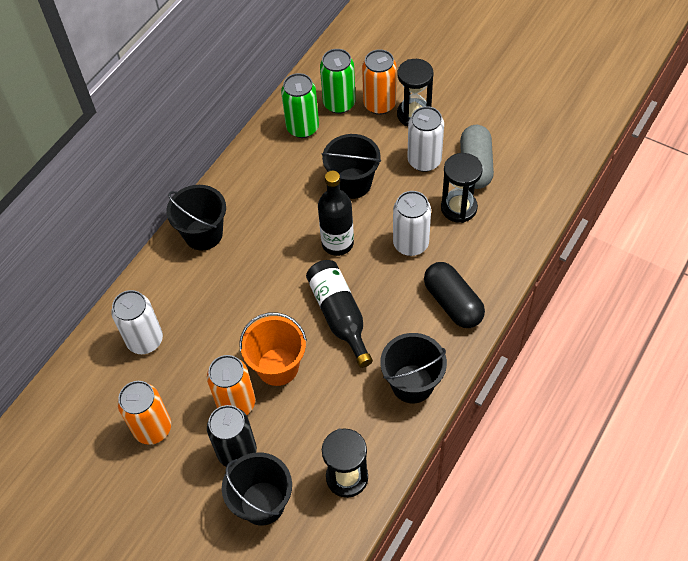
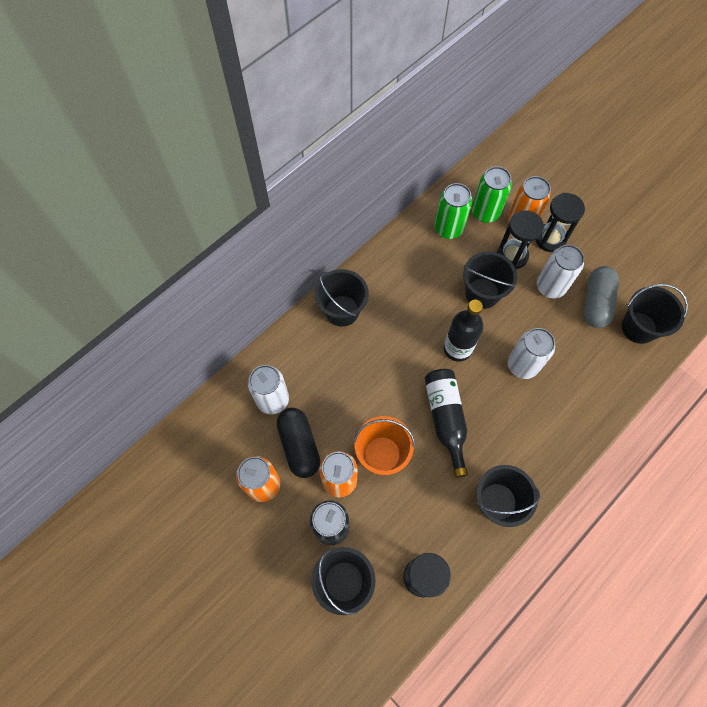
camera: 10 degrees right, 10 degrees up
black capsule [424,262,485,328] -> black capsule moved to [276,408,321,478]
black hourglass [441,153,483,223] -> black hourglass moved to [497,210,544,269]
none -> black bucket [622,284,688,344]

